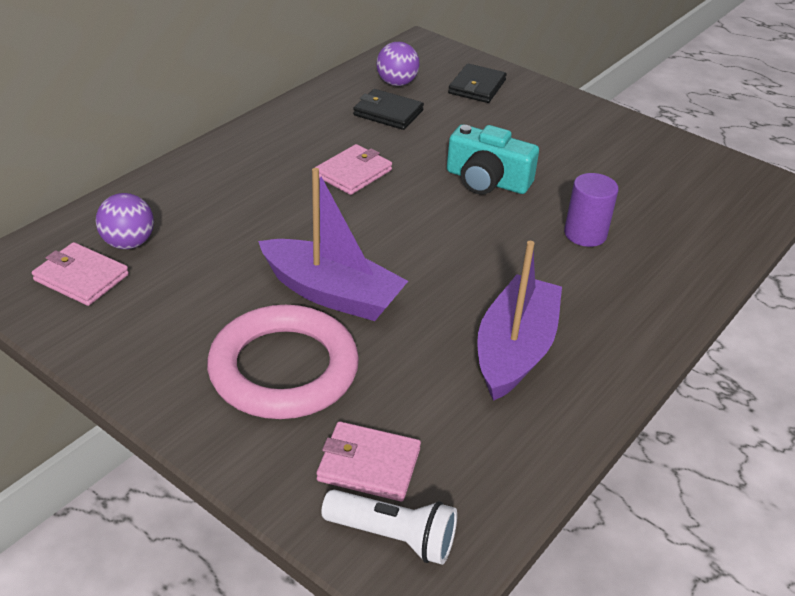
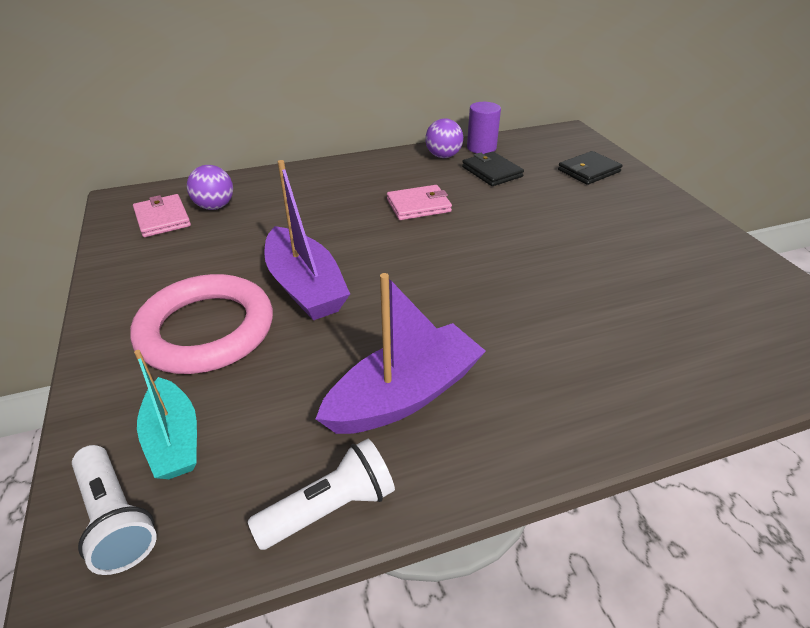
camera: 35 degrees right, 0 degrees up
pink wallet [317,421,421,501] -> turquoise boat [134,350,197,479]
purple ball [376,42,420,86] -> purple ball moved to [425,118,463,158]
turquoise camera [447,124,539,195] -> none
purple cylinder [564,173,619,247] -> purple cylinder moved to [467,102,501,154]
none -> white flashlight [248,439,395,550]

